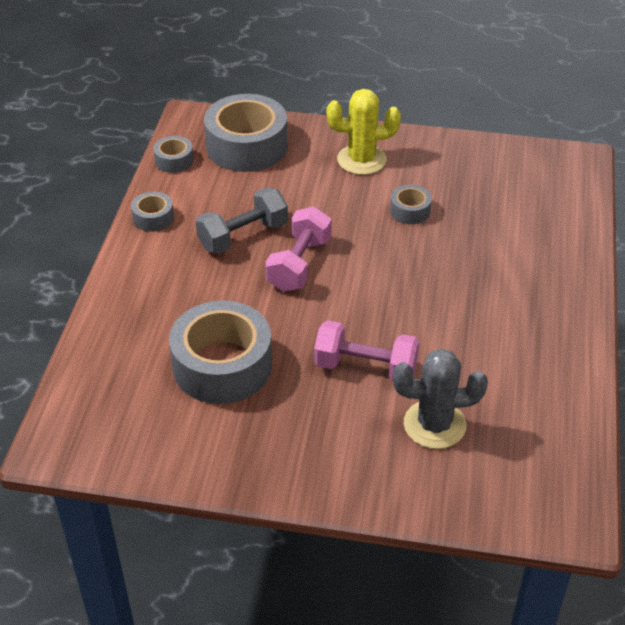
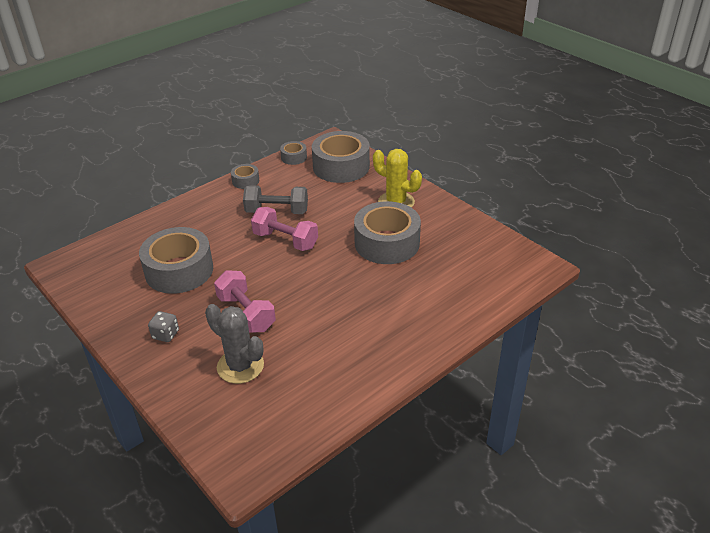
camera: 40 degrees right, 5 degrees down
pink dumbbell [265,207,332,292] -> pink dumbbell turned 60 degrees clockwise [251,207,318,251]
grey tape [390,185,432,224] -> grey tape [354,201,421,264], size x2.14
none -> grey dice [148,311,179,342]

